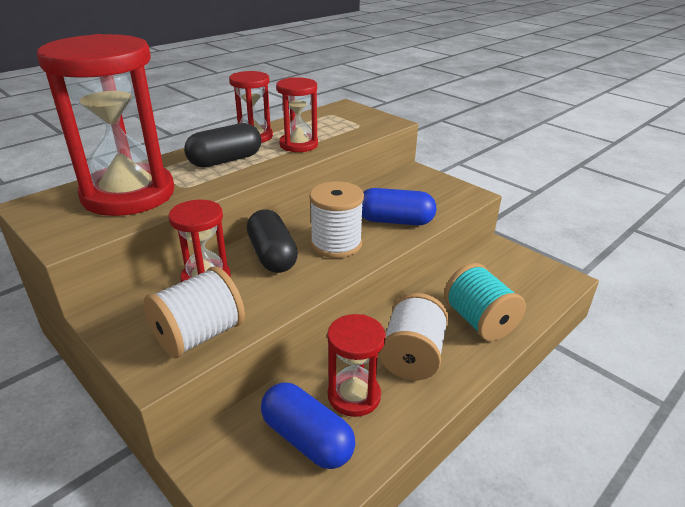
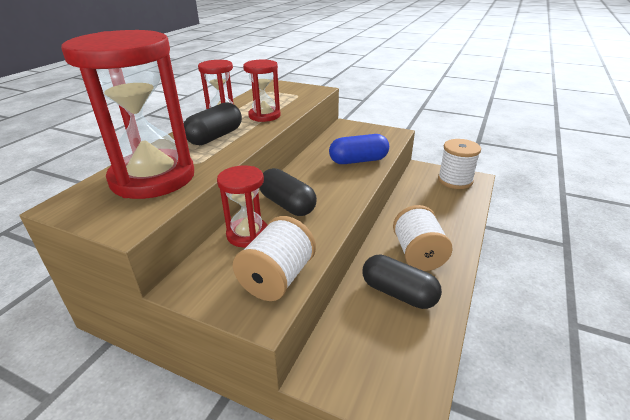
camera: 20 degrees left, 0 degrees up
blue capsule [261,382,355,469] -> none
white spool [309,181,364,258] -> white spool moved to [438,139,481,189]
red hourglass [327,314,386,417] -> black capsule [362,254,442,309]
turquoise spool [444,263,526,341] -> none

